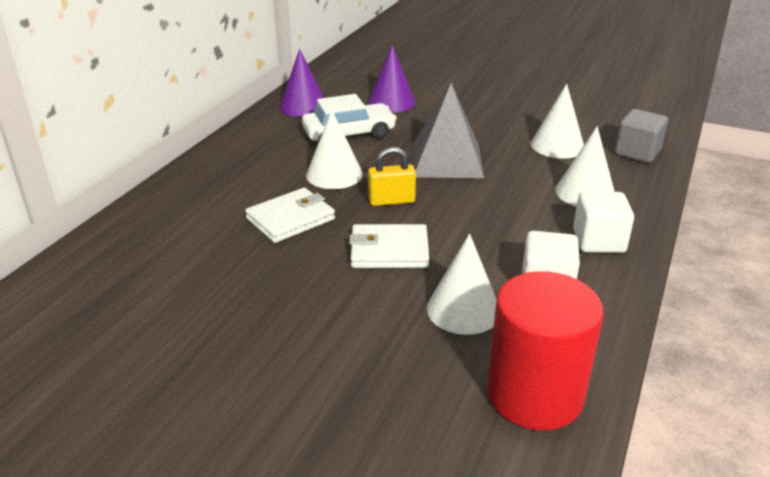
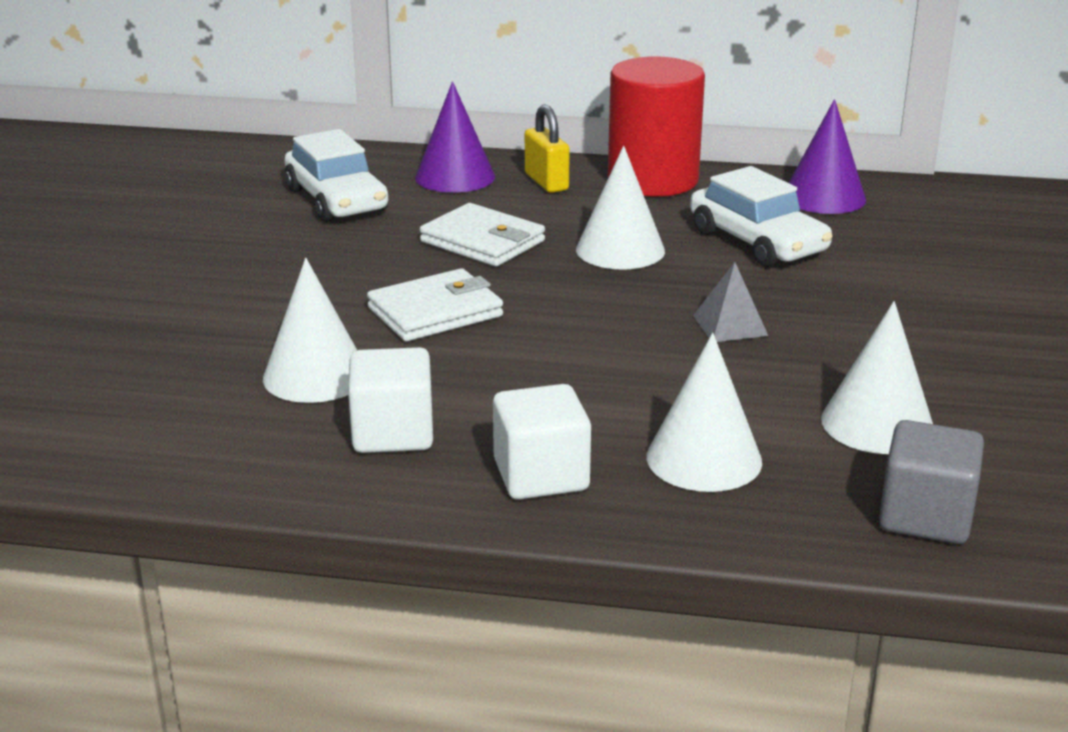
camera: 75 degrees right, 5 degrees down
white wallet [349,224,430,268] -> white wallet turned 75 degrees clockwise [367,268,503,341]
purple cone [368,45,416,113] -> purple cone moved to [415,81,495,193]
yellow padlock [368,147,416,206] -> yellow padlock moved to [525,104,570,193]
grey pyramid [412,83,484,178] -> grey pyramid [693,262,768,342], size x0.48
red cylinder [487,271,603,430] -> red cylinder moved to [608,56,705,197]
none -> white car [284,129,388,222]

